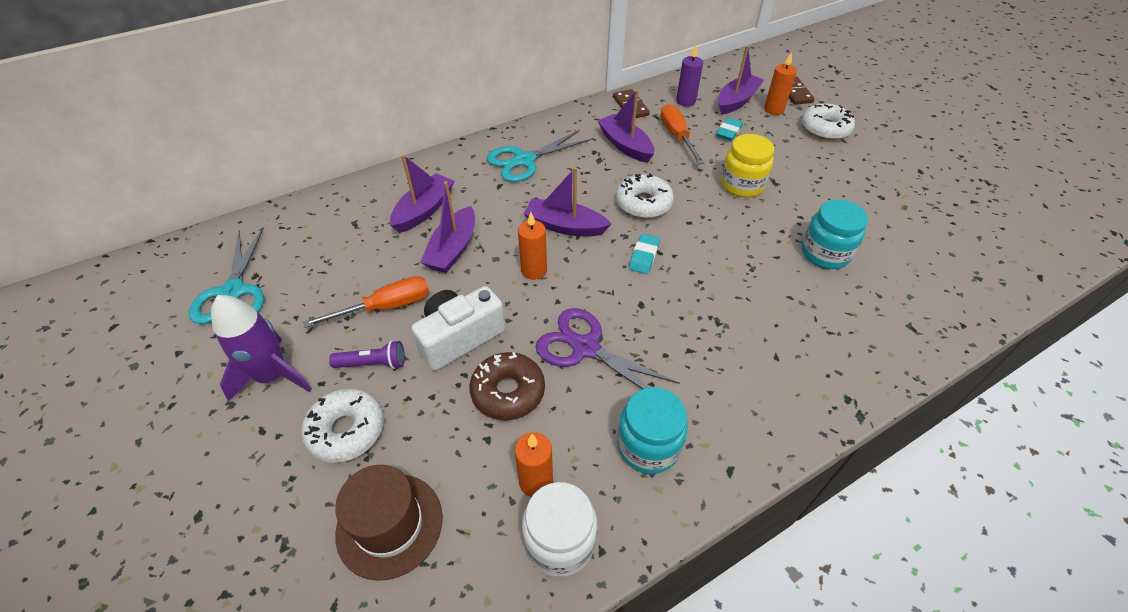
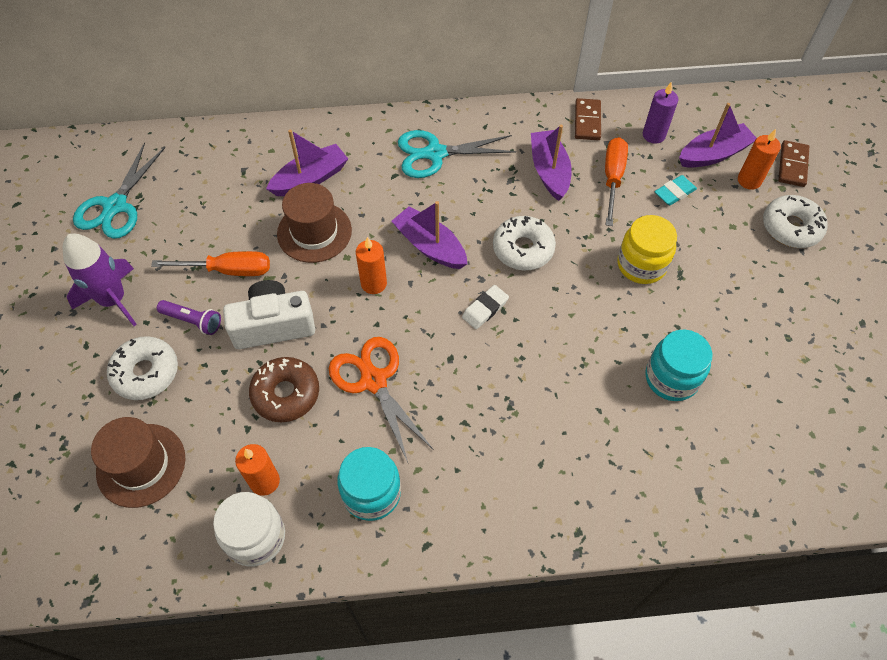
camera: 25 degrees right, 10 degrees up
purple boat [420,181,475,273] -> brown hat [277,183,352,263]
purple scissors [536,308,679,389] -> orange scissors [329,337,434,462]
turquoise eraser [629,234,660,274] -> white eraser [462,285,509,329]

